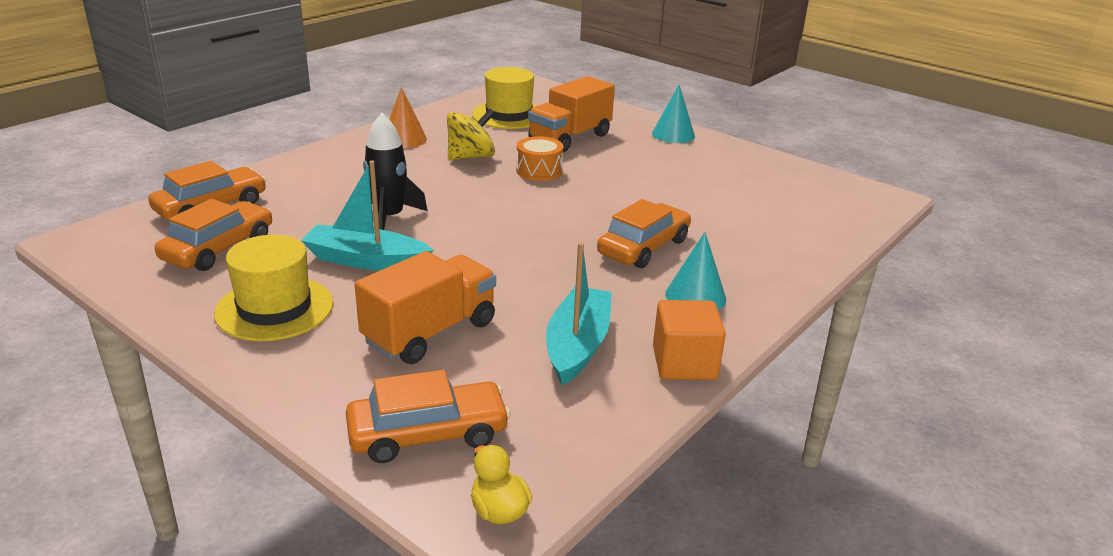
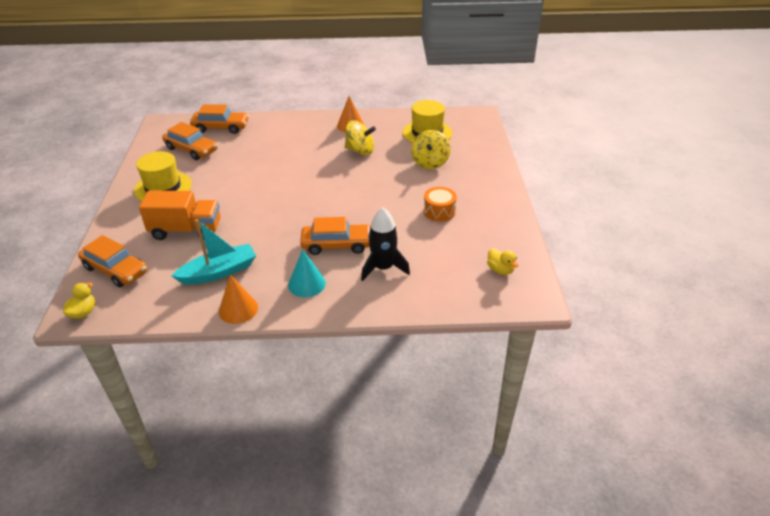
camera: 50 degrees right, 10 degrees up
orange car [155,199,272,271] -> orange car turned 45 degrees clockwise [162,122,217,160]
turquoise boat [301,160,433,271] -> none
black rocket [363,113,428,230] -> black rocket moved to [361,207,410,281]
orange drum [516,136,564,181] -> orange drum moved to [423,187,457,222]
orange truck [528,76,615,152] -> yellow spinning top [411,130,451,169]
turquoise cone [652,85,695,143] -> none
orange cube [653,300,726,380] -> orange cone [219,274,258,324]
none -> yellow duck [487,248,519,275]

